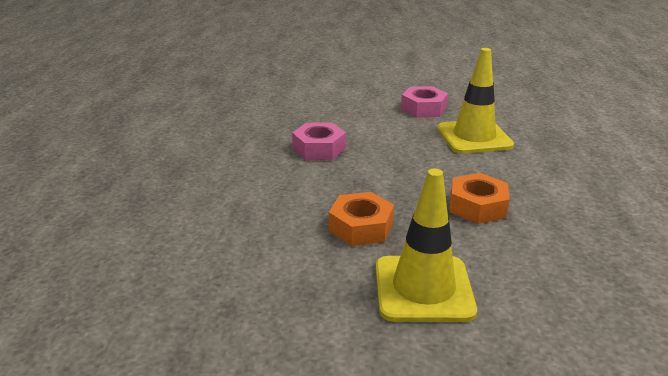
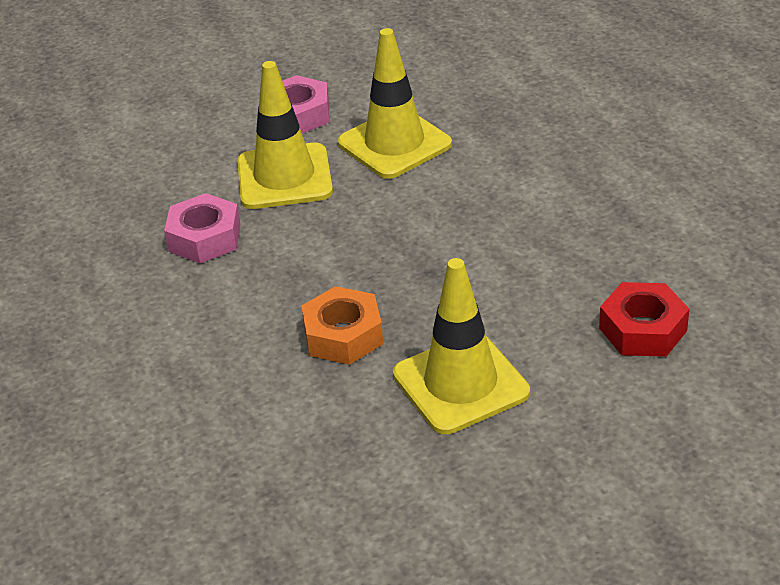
camera: 25 degrees left, 10 degrees up
orange nut [450,173,510,224] -> none
none -> yellow traffic cone [237,61,333,209]
none -> red nut [599,282,689,357]

